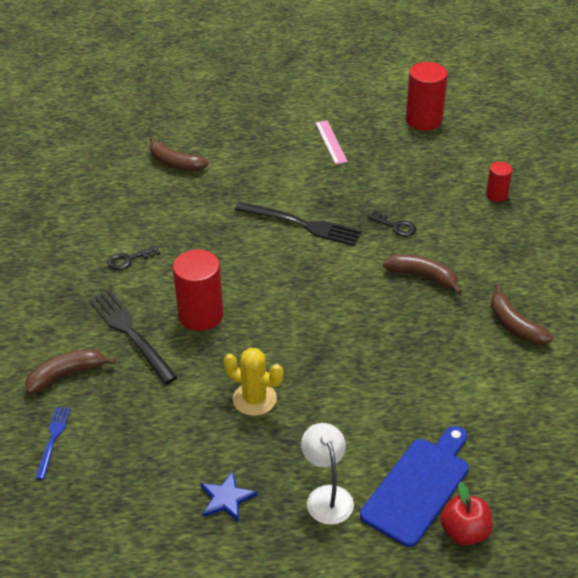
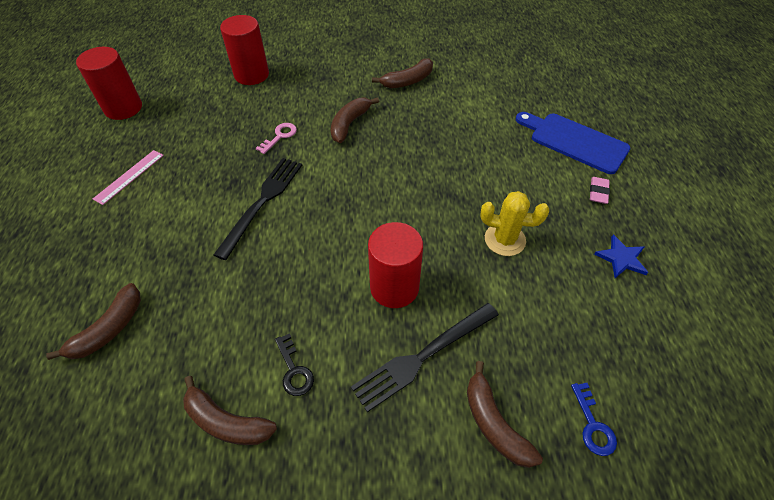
camera: 90 degrees left, 10 degrees up
blue fork [35,407,71,480] -> blue key [571,383,617,456]
yellow cactus [223,348,284,416] -> yellow cactus turned 75 degrees clockwise [480,191,549,256]
white lamp [301,423,354,525] -> pink eraser [590,177,610,204]
pink ruler [315,120,348,164] -> pink ruler turned 45 degrees counterclockwise [93,150,164,205]
black key [367,210,416,237] -> pink key [256,123,297,154]
red apple [440,482,492,545] -> none
red cylinder [486,162,512,202] -> red cylinder [220,15,269,85], size x1.82
none -> brown banana [183,376,277,445]

